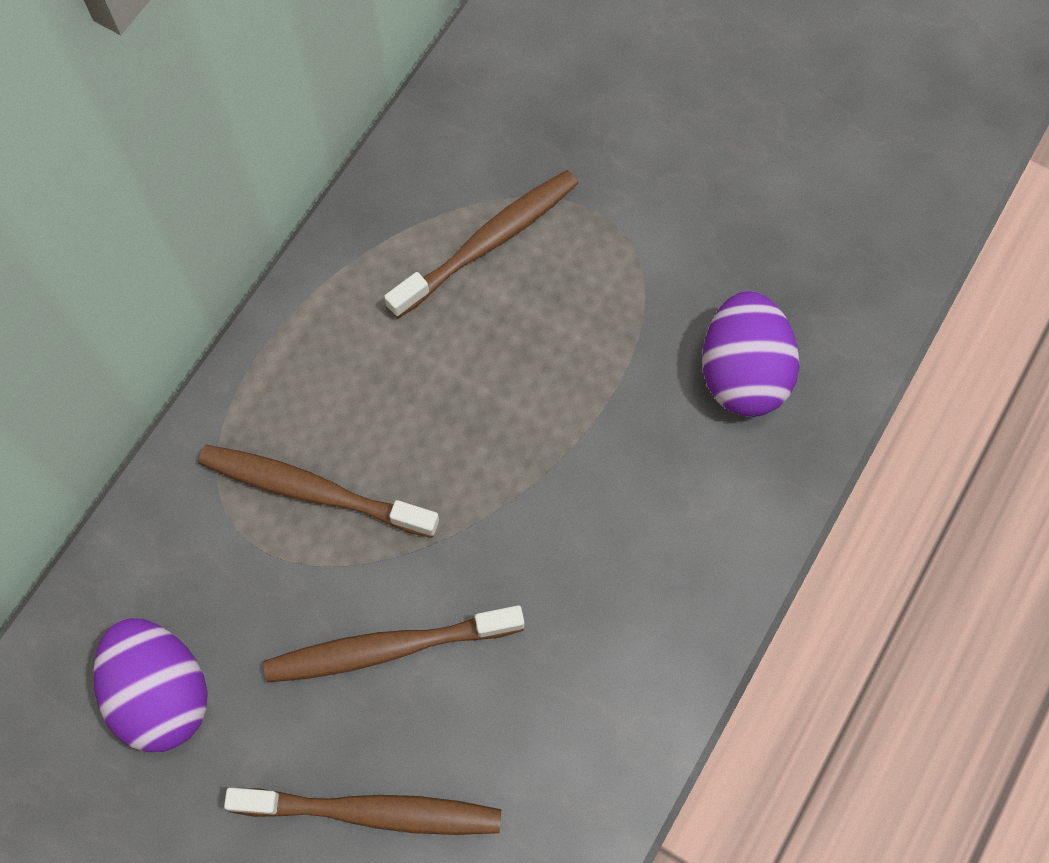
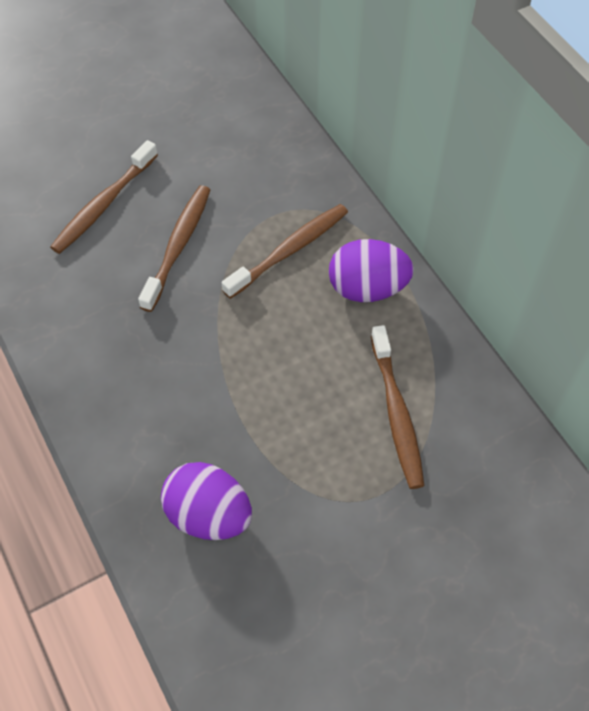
camera: 120 degrees right, 10 degrees down
purple egg [93,618,208,752] -> purple egg moved to [329,239,414,302]

